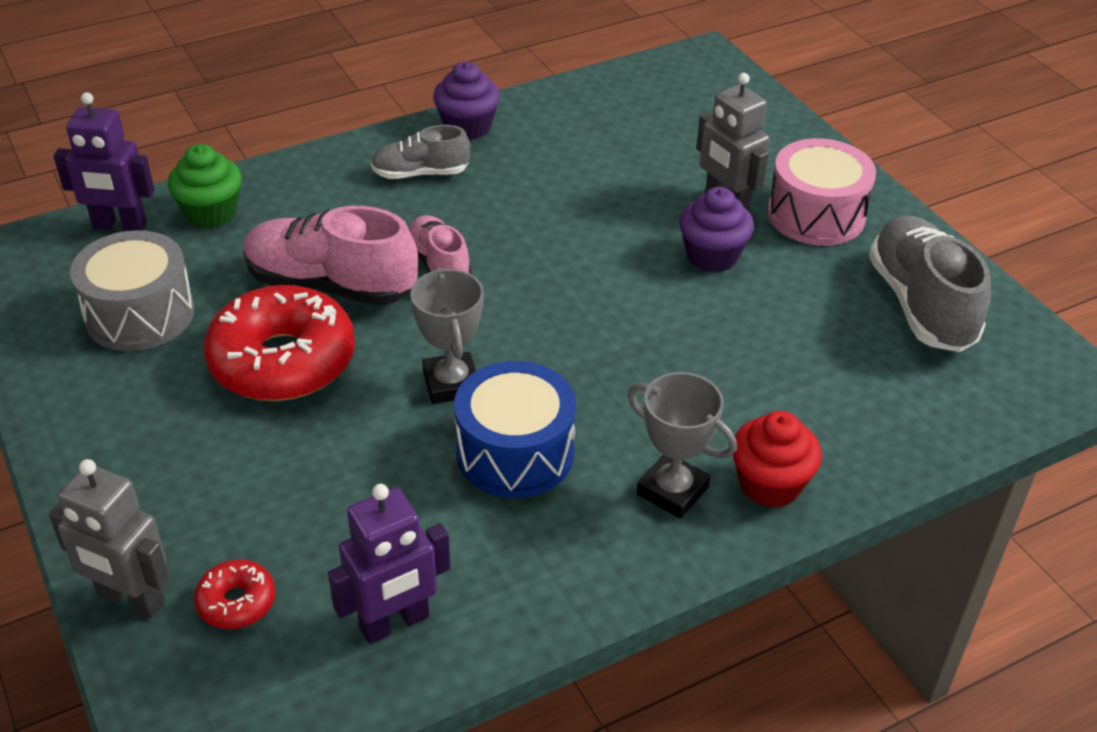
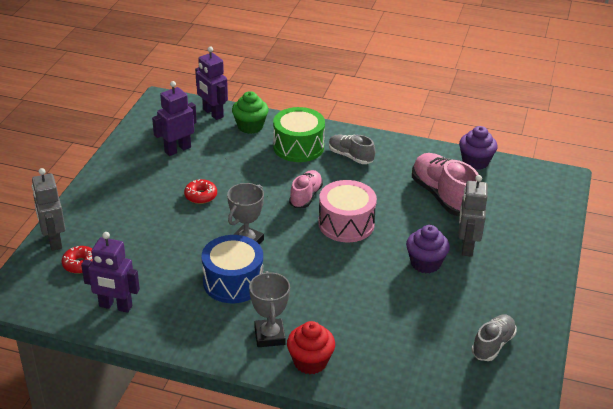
camera: 45 degrees right, 5 degrees down
grey drum [70,230,194,351] -> purple robot [152,81,197,156]
red donut [204,285,355,401] -> red donut [184,179,217,204], size x0.45
pink shoe [244,206,418,306] -> pink shoe moved to [412,153,481,216]
purple cupcake [433,62,500,140] -> purple cupcake moved to [459,126,498,170]
pink drum [768,138,876,246] -> pink drum moved to [318,180,377,242]
grey shoe [869,215,991,352] -> grey shoe [471,314,516,361], size x0.59
none -> green drum [273,107,325,162]

